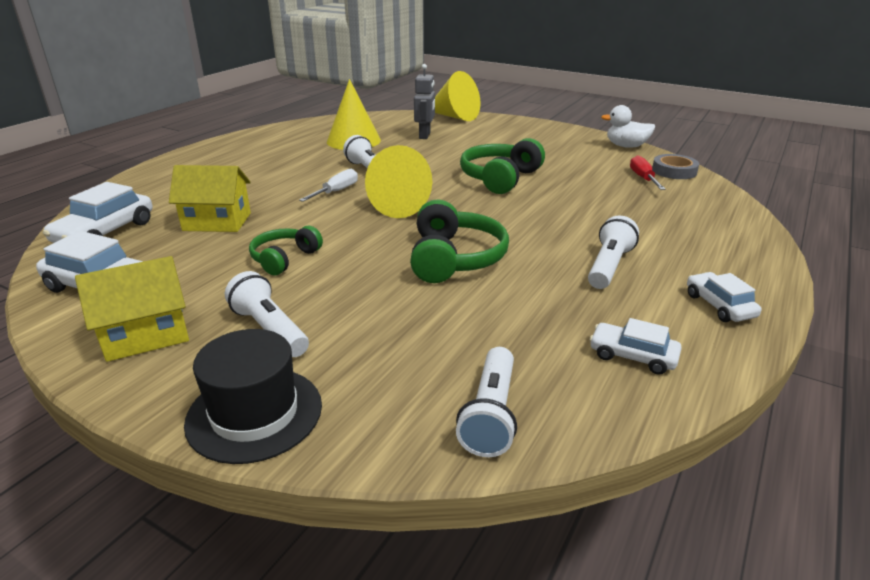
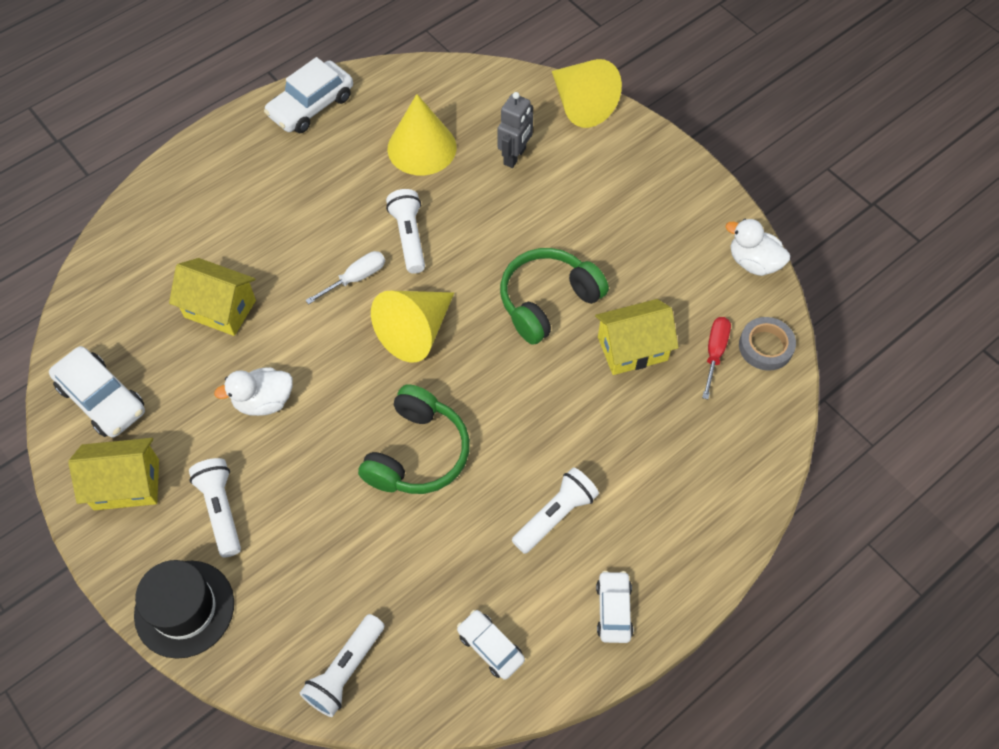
camera: 20 degrees right, 30 degrees up
white car [43,182,153,243] -> white car moved to [264,57,353,133]
green headphones [249,226,323,275] -> white duck [214,367,293,416]
none -> yellow house [595,299,679,375]

